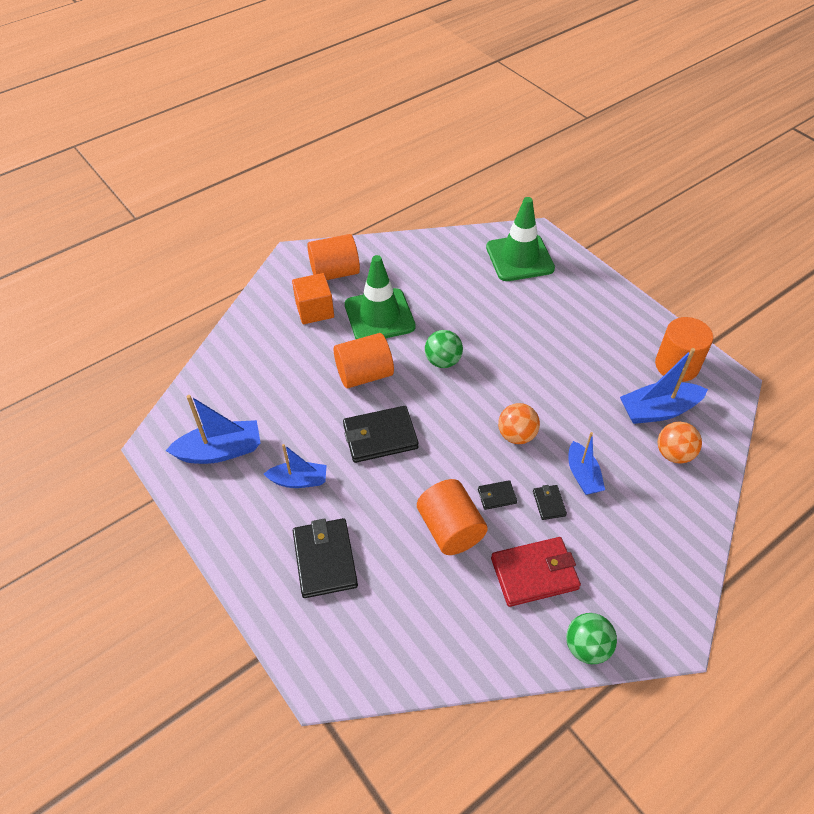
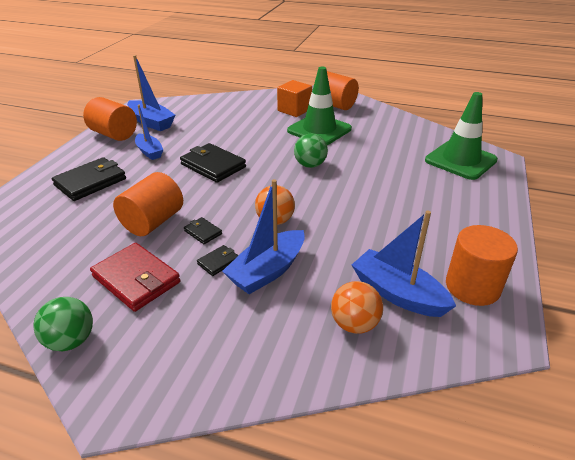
camera: 55 degrees right, 15 degrees down
orange cylinder [334,333,394,388] -> orange cylinder moved to [83,97,137,141]
blue boat [568,432,605,495] -> blue boat [222,179,305,294], size x1.51

